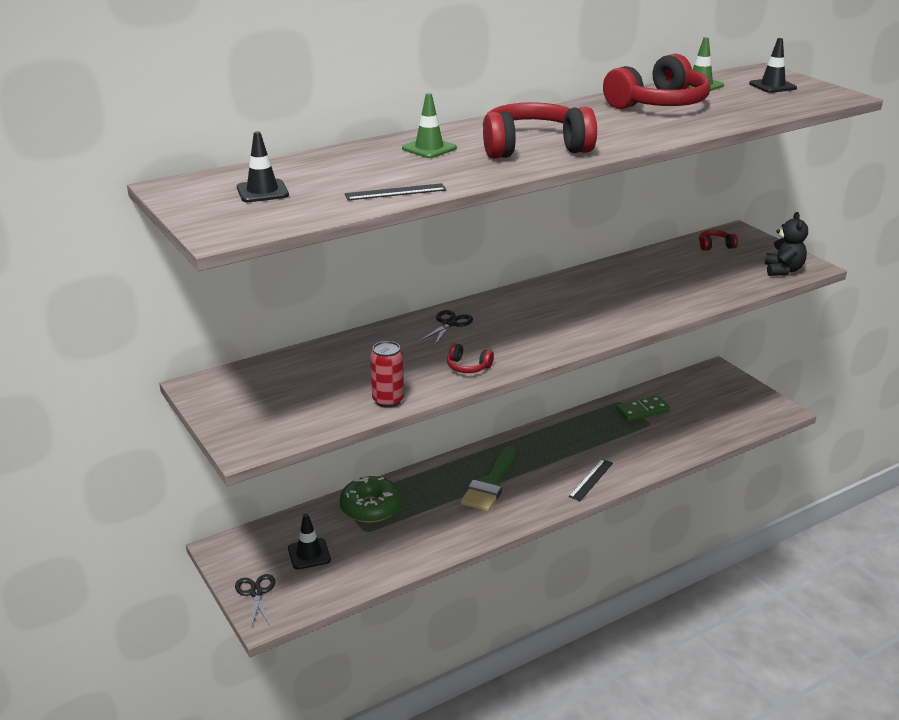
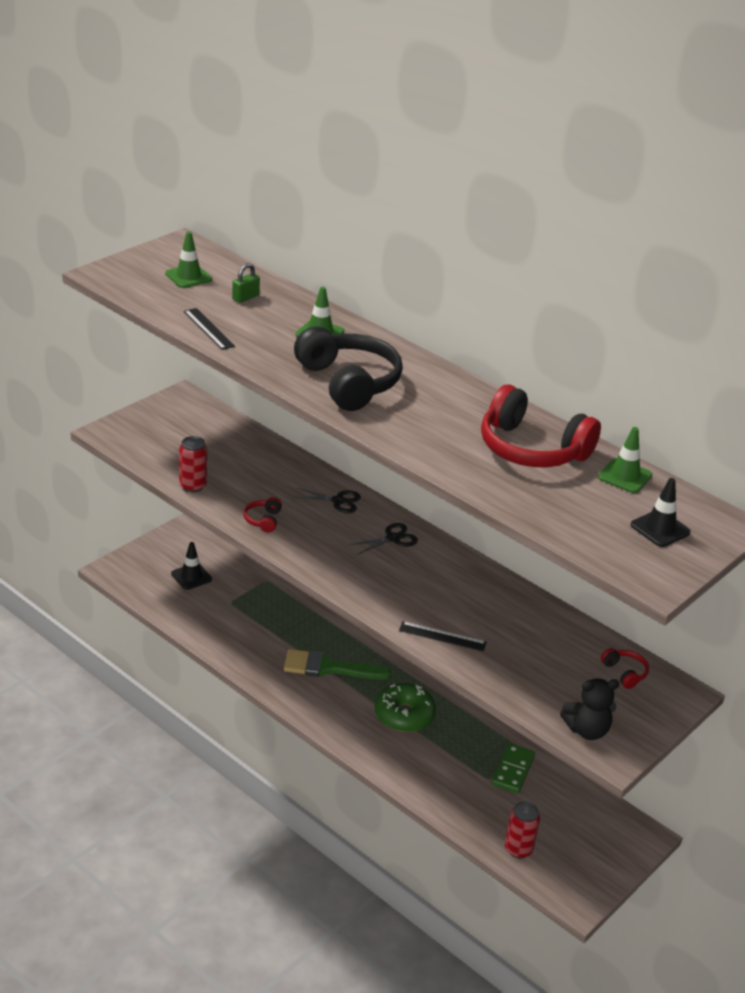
camera: 70 degrees right, 5 degrees up
black scissors [235,574,275,628] -> black scissors moved to [348,523,418,555]
black traffic cone [237,131,289,202] -> green traffic cone [165,232,212,288]
green donut [340,476,401,523] -> green donut moved to [375,683,436,732]
red headphones [483,102,597,159] -> black headphones [294,326,403,411]
black ruler [569,459,613,501] -> black ruler moved to [399,621,487,652]
green domino [616,395,670,421] -> green domino turned 60 degrees clockwise [492,743,535,793]
none -> green padlock [232,263,260,303]
none -> red can [505,801,540,859]

